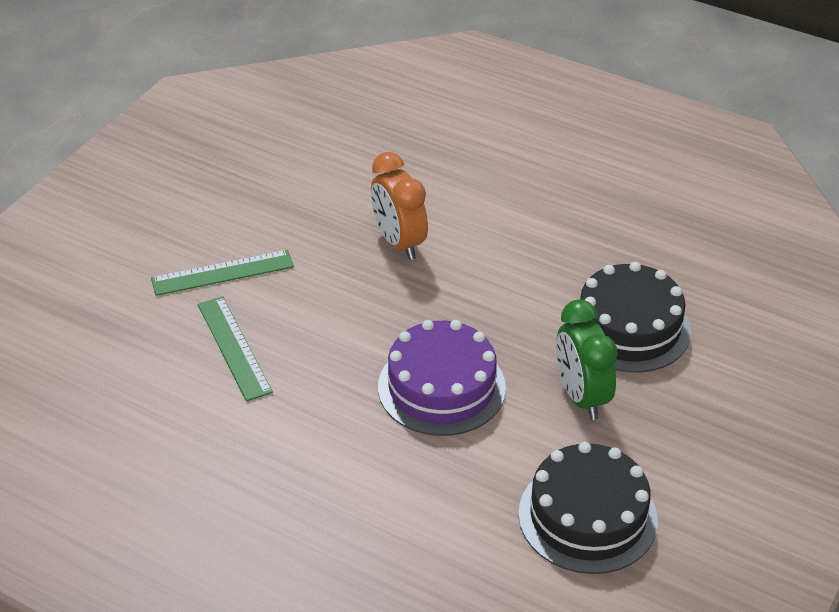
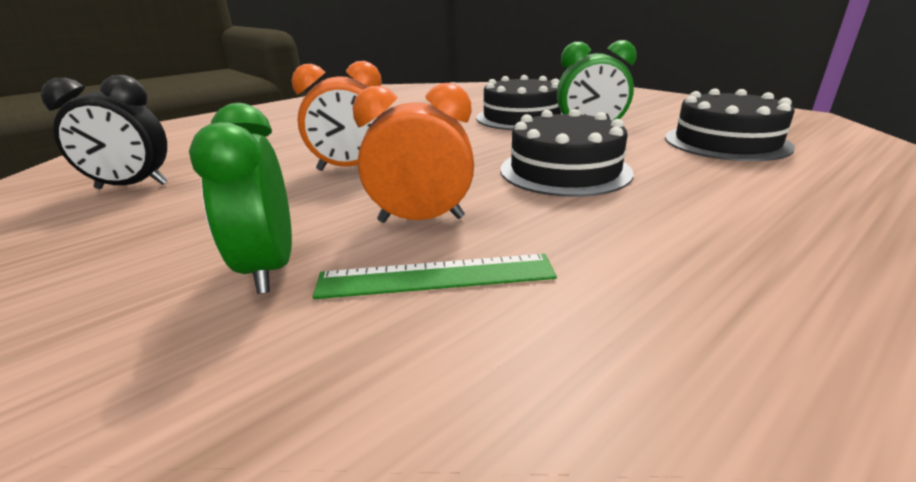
camera: 70 degrees left, 15 degrees down
green ruler [151,250,294,296] -> green clock [189,103,292,294]
purple cake [378,320,506,436] -> black cake [500,109,633,197]
none -> black clock [40,75,168,189]
none -> orange clock [353,83,474,223]

